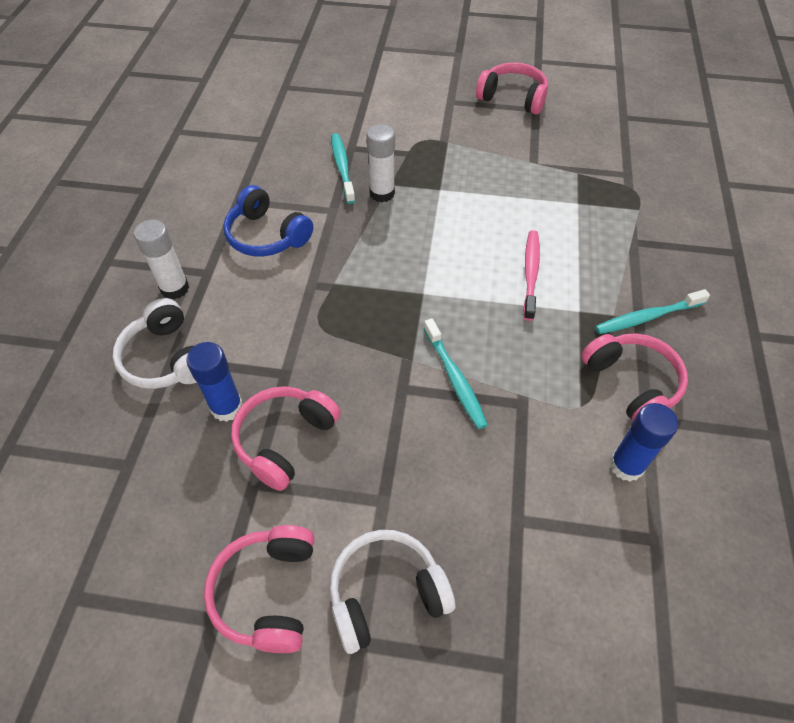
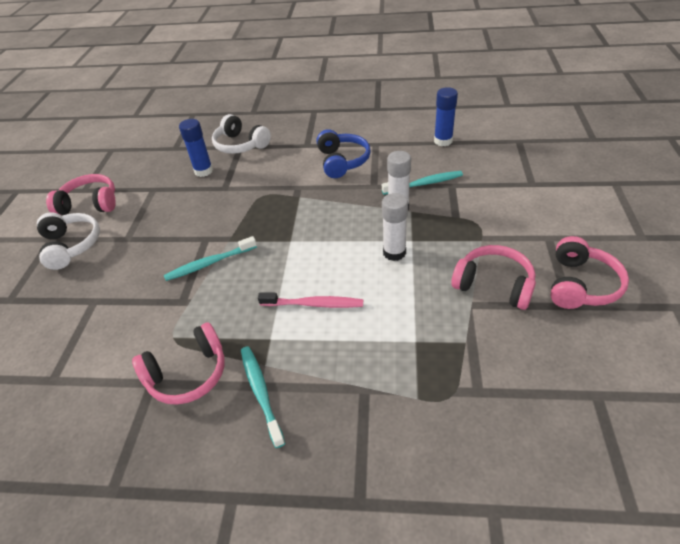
camera: 90 degrees right, 10 degrees down
white headphones [113,298,197,389] -> white headphones turned 105 degrees counterclockwise [212,114,271,154]
white glue stick [134,220,189,299] -> white glue stick moved to [382,193,408,261]
blue headphones [223,185,313,257] -> blue headphones turned 135 degrees clockwise [316,129,371,178]
pink headphones [231,386,341,491] -> pink headphones moved to [451,245,536,310]
blue glue stick [610,403,678,482] -> blue glue stick moved to [434,87,458,146]

